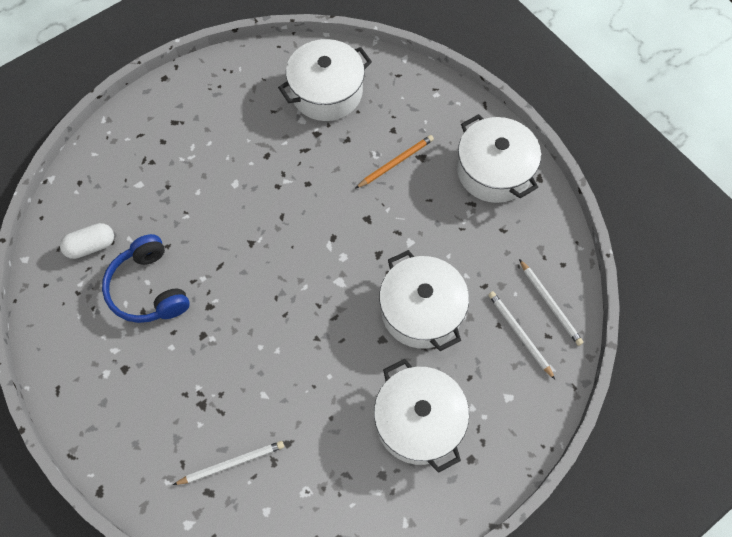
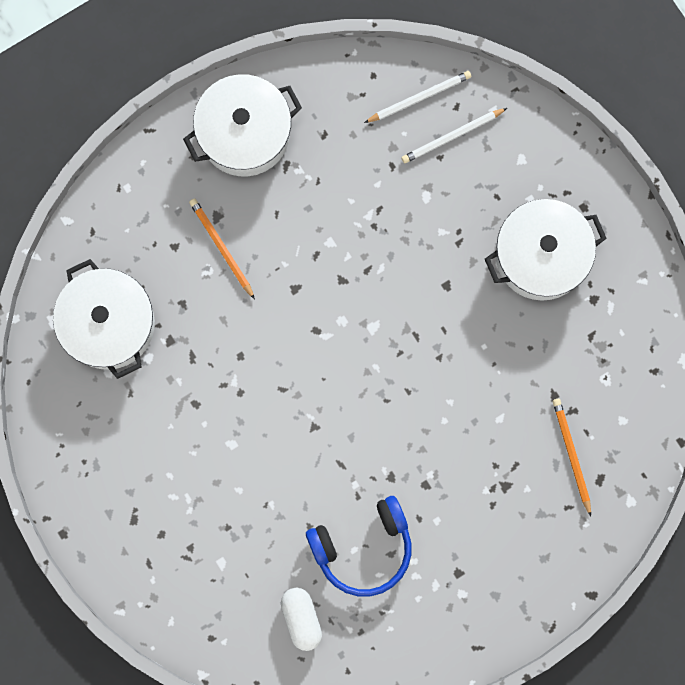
camera: 85 degrees left, 15 degrees up
white pencil [173,441,284,485] -> orange pencil [553,399,591,517]
white pot [379,250,469,351] -> none

